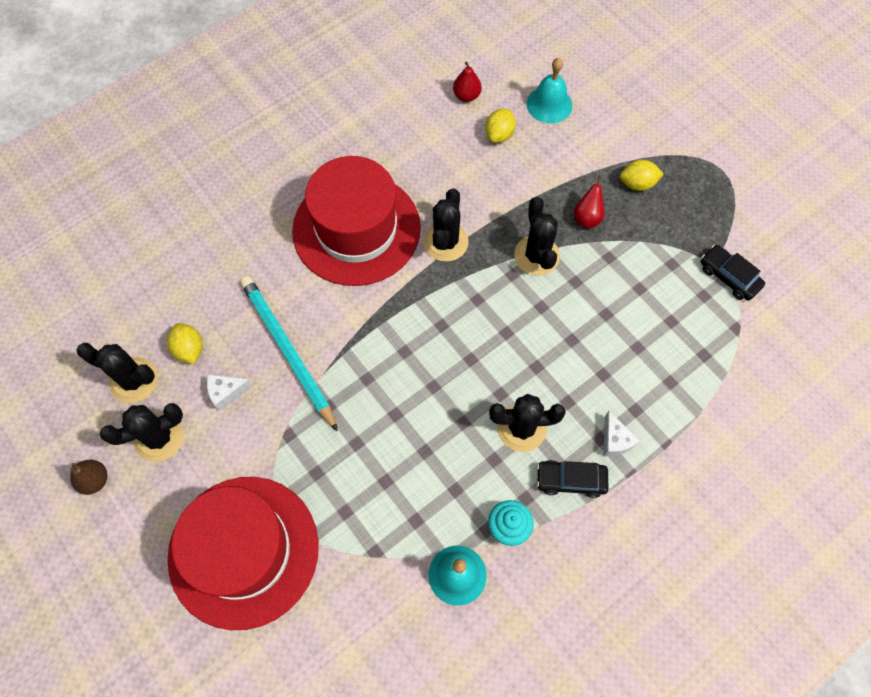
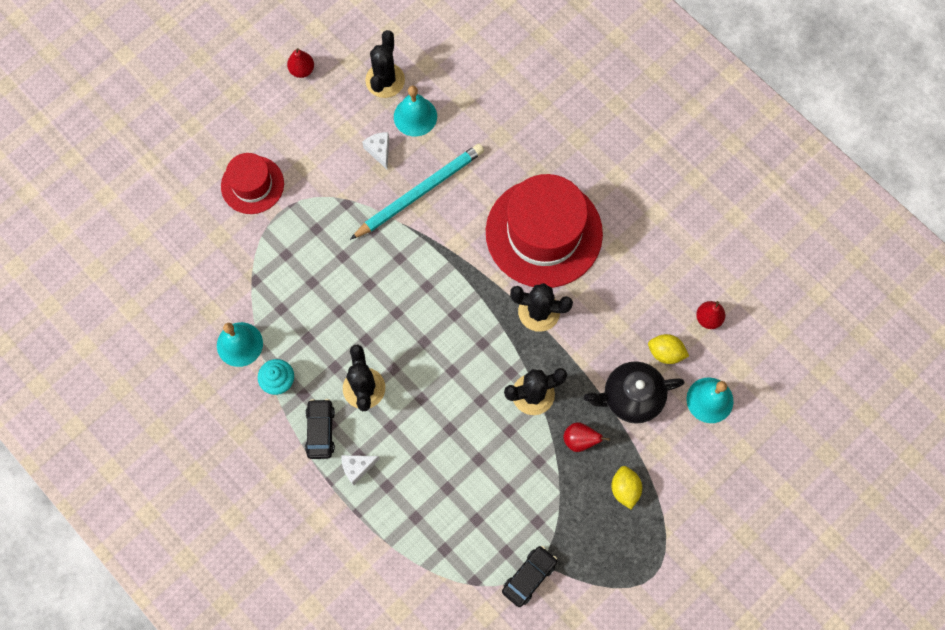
camera: 85 degrees right, 5 degrees up
brown pear [70,460,107,495] -> red pear [287,48,314,78]
black cactus [100,403,184,462] -> none
yellow lemon [167,323,202,364] -> turquoise bell [394,86,437,137]
red hat [167,477,319,630] -> red hat [221,153,284,214], size x0.55
none -> black teapot [584,361,685,424]

